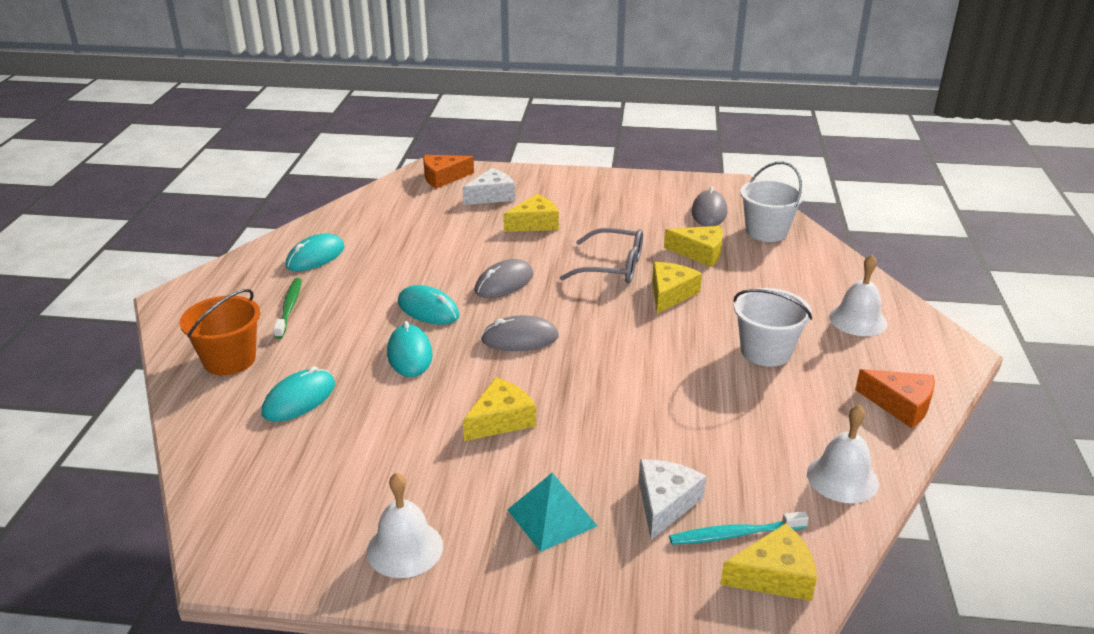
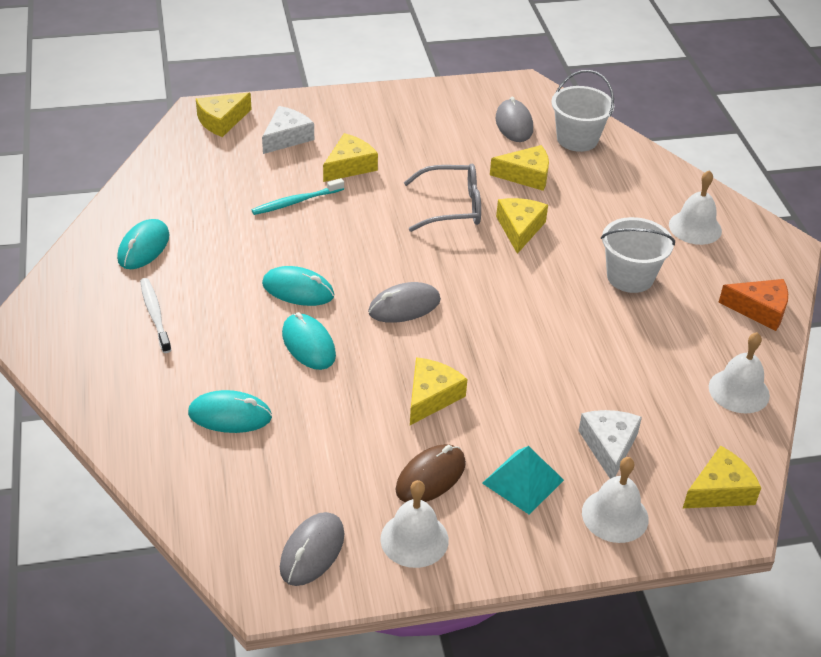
camera: 20 degrees left, 10 degrees up
orange bucket [180,289,260,375] -> none
turquoise mouse [262,366,335,422] -> turquoise mouse turned 75 degrees clockwise [188,390,272,433]
green toothbrush [274,278,302,339] -> white toothbrush [140,278,171,353]
orange cheese [423,155,474,189] -> yellow cheese [196,93,252,137]
grey mouse [475,259,533,298] -> grey mouse moved to [280,512,344,586]
turquoise toothbrush [669,511,809,545] -> turquoise toothbrush moved to [252,178,344,215]
none -> brown mouse [395,444,466,502]
none -> white bell [582,457,649,543]

